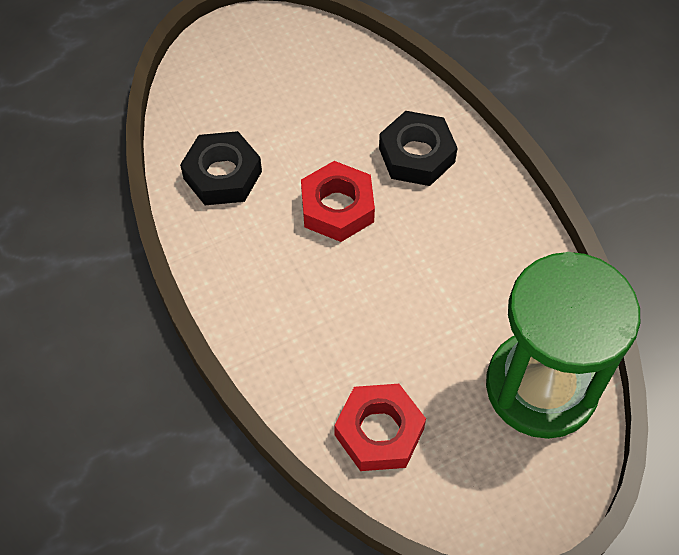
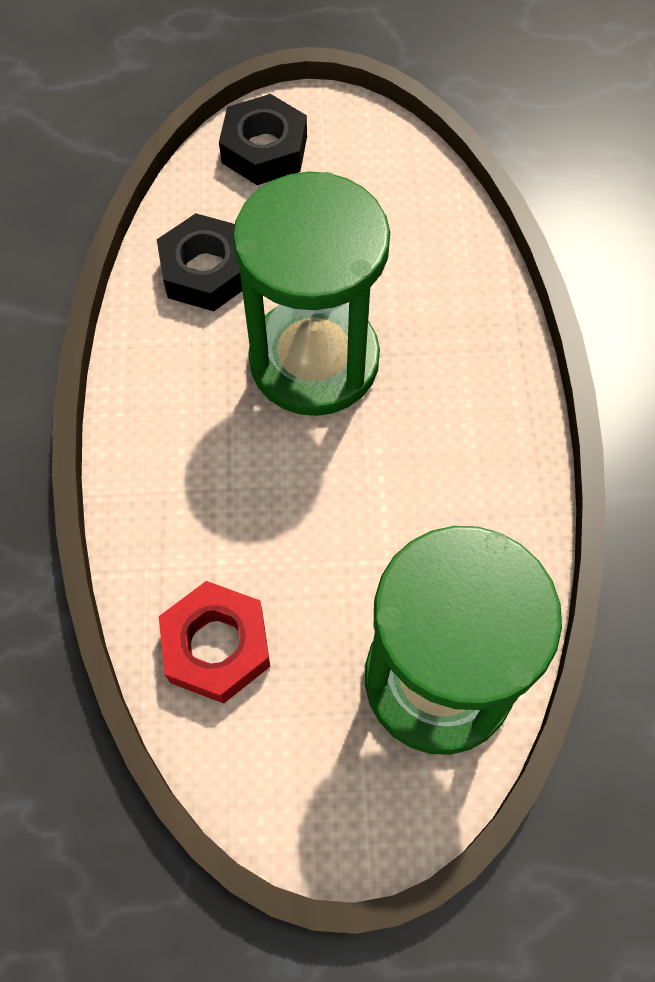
camera: 25 degrees right, 5 degrees up
red nut [301,161,375,242] -> green hourglass [233,172,390,416]
black nut [379,111,458,186] -> black nut moved to [219,94,307,185]

